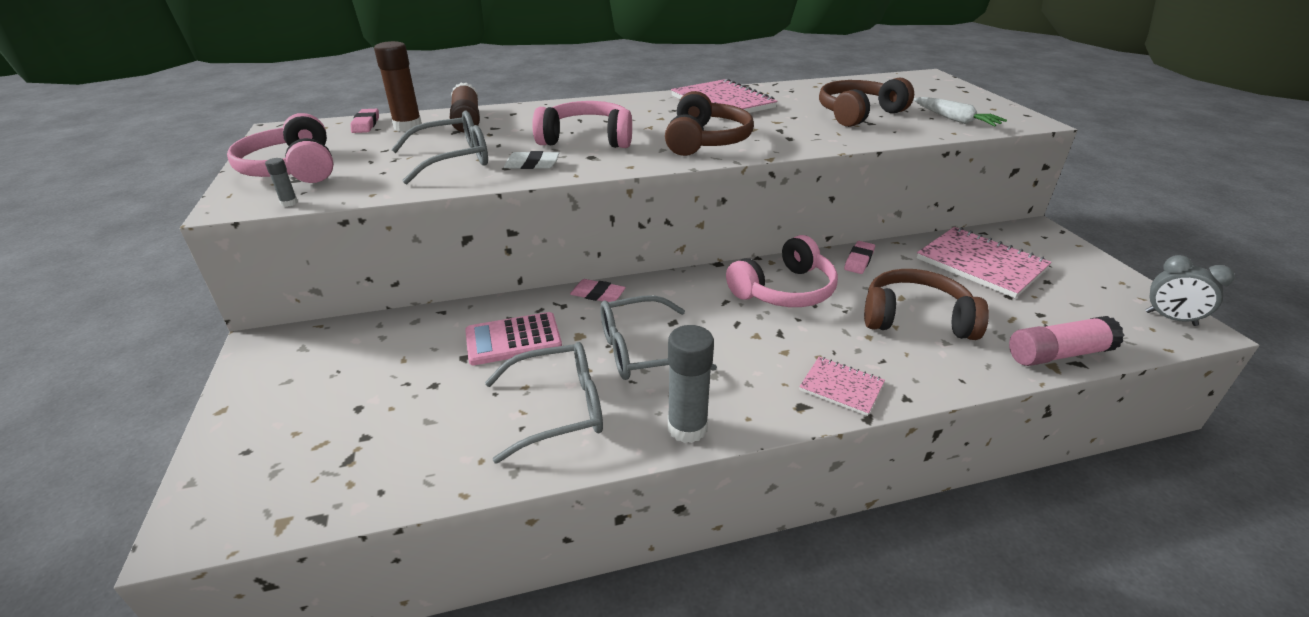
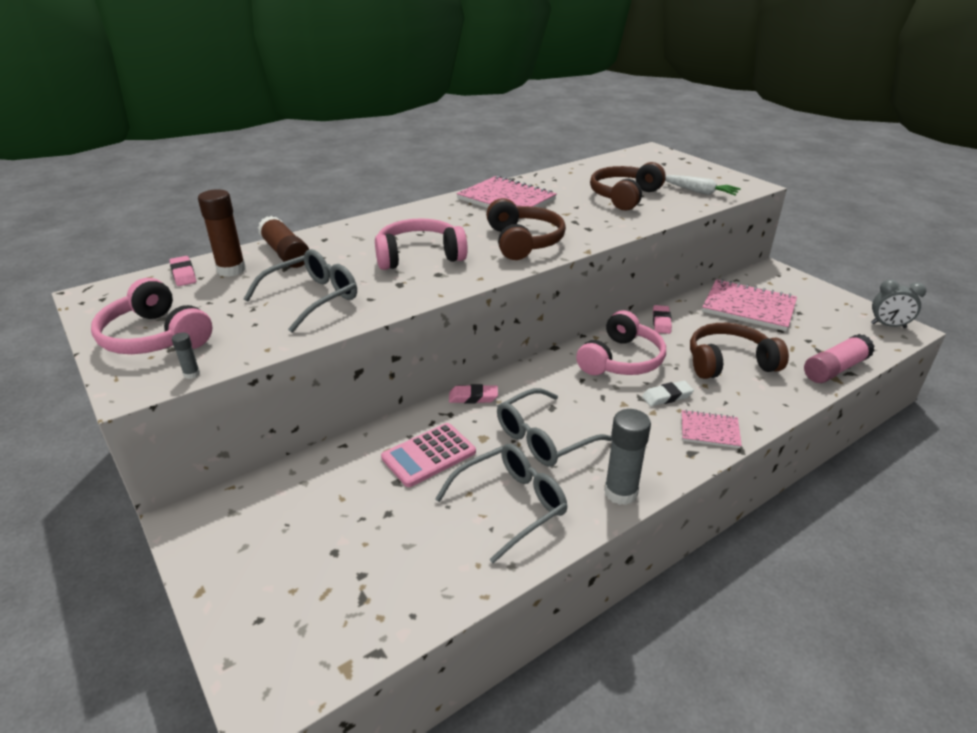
camera: 20 degrees left, 0 degrees up
white eraser [504,151,559,169] -> white eraser moved to [642,381,694,406]

